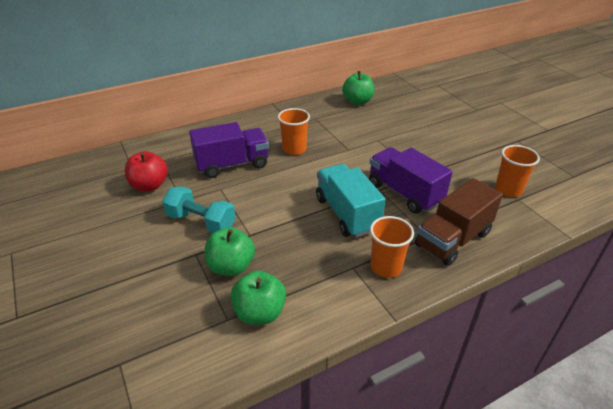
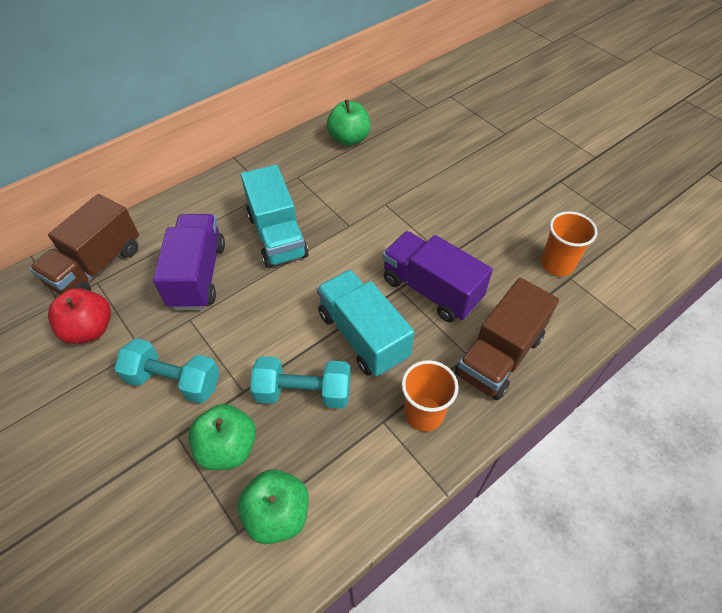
camera: 10 degrees left, 15 degrees up
purple truck [189,122,269,178] -> purple truck turned 60 degrees counterclockwise [153,214,225,310]
orange cup [278,108,310,155] -> turquoise truck [241,165,309,268]
none -> brown truck [30,194,139,295]
none -> turquoise dumbbell [250,356,351,409]

